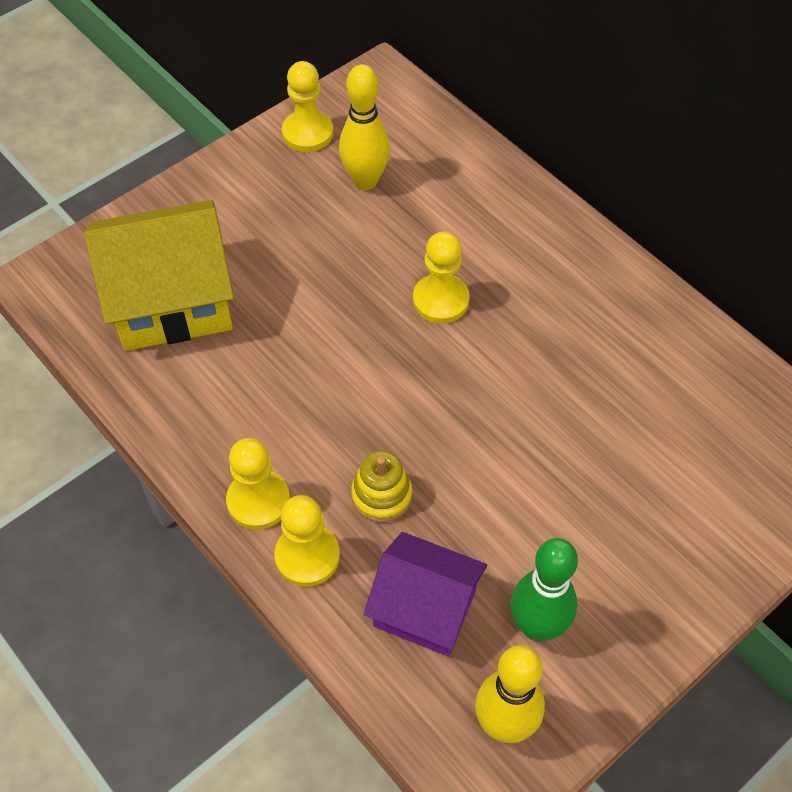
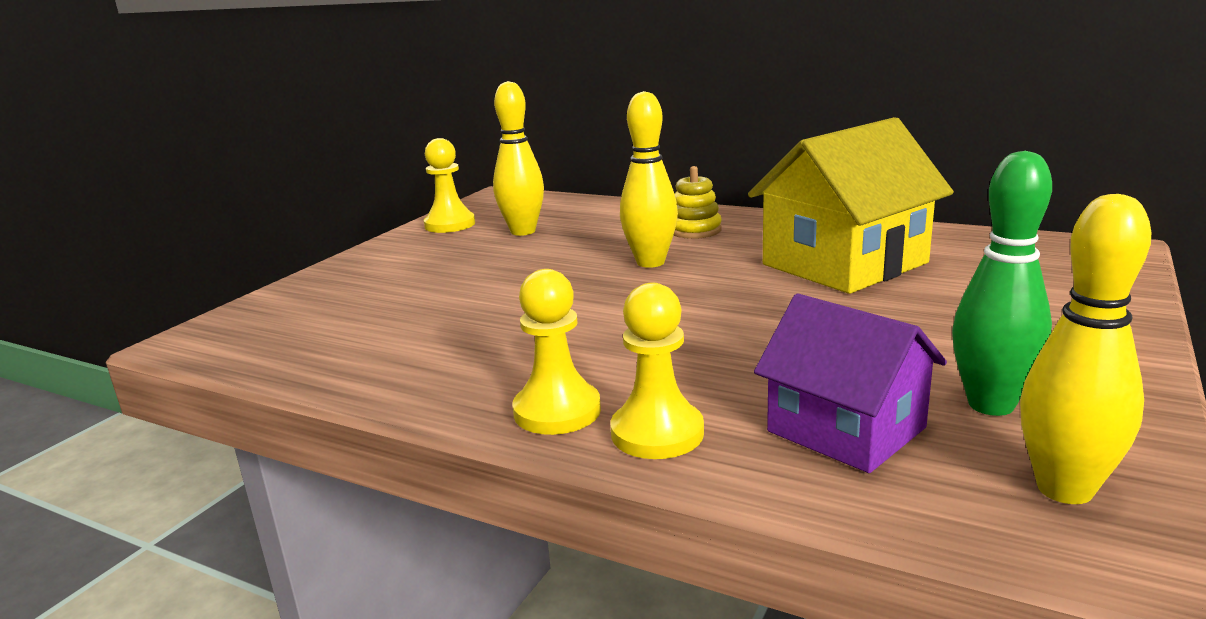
camera: 20 degrees left, 35 degrees down
yellow house [84,200,234,351] -> yellow house moved to [748,117,954,294]
yellow stacking toy [351,451,412,522] -> yellow stacking toy moved to [673,166,722,239]
purple house [364,532,487,657] -> purple house turned 45 degrees clockwise [754,293,947,473]
yellow pawn [413,231,470,324] -> yellow bowling pin [620,91,678,268]

